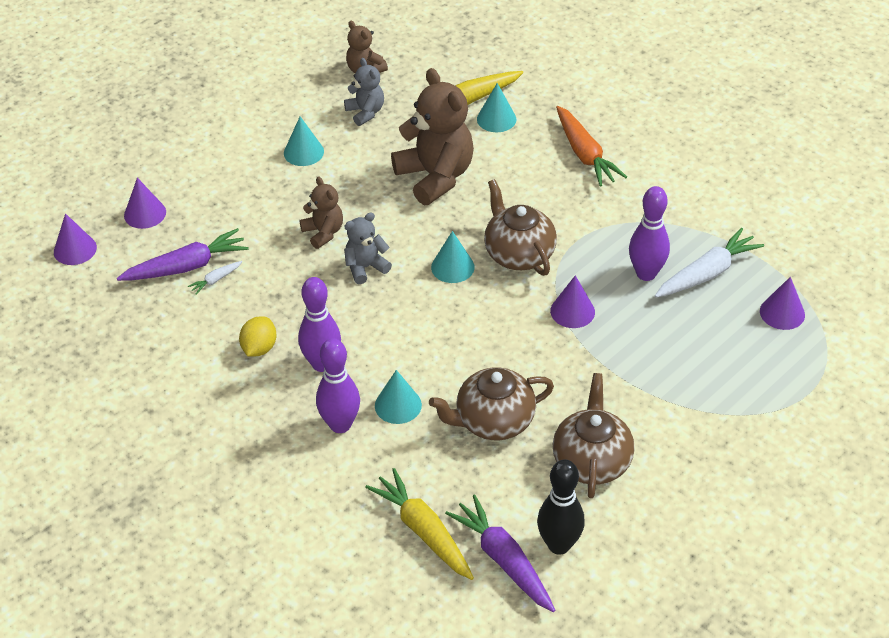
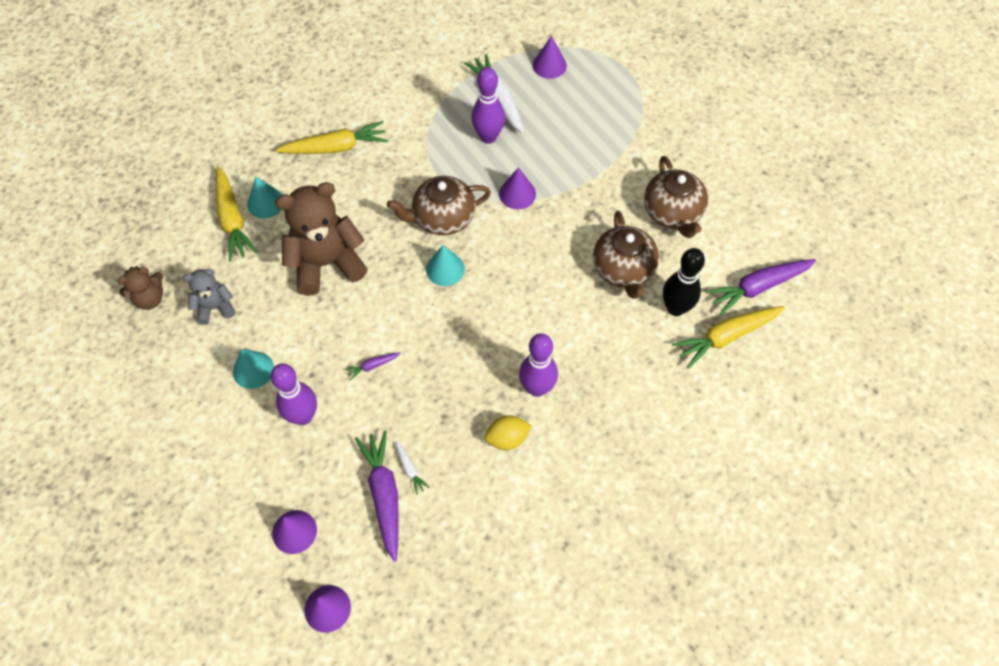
camera: 80 degrees left, 15 degrees up
yellow lemon [239,316,276,357] -> yellow lemon turned 45 degrees counterclockwise [484,415,532,450]
brown teddy bear [300,176,343,249] -> purple carrot [345,352,401,380]
purple bowling pin [316,338,360,433] -> purple bowling pin moved to [270,364,317,425]
grey teddy bear [344,212,392,284] -> none
turquoise cone [375,370,422,424] -> none
black bowling pin [537,459,585,555] -> black bowling pin moved to [663,248,705,316]
brown teapot [553,373,635,498] -> brown teapot turned 120 degrees counterclockwise [644,156,708,238]
orange carrot [556,106,627,187] -> yellow carrot [276,121,388,154]

